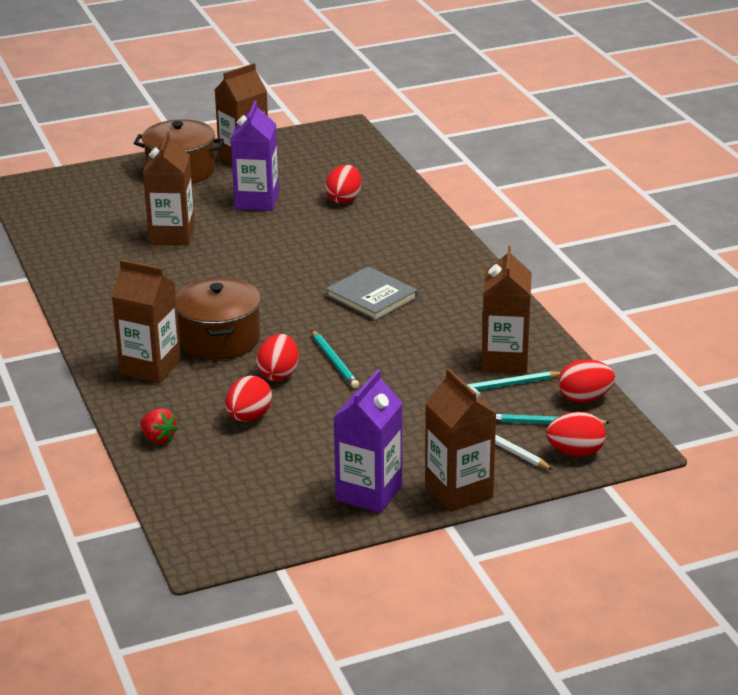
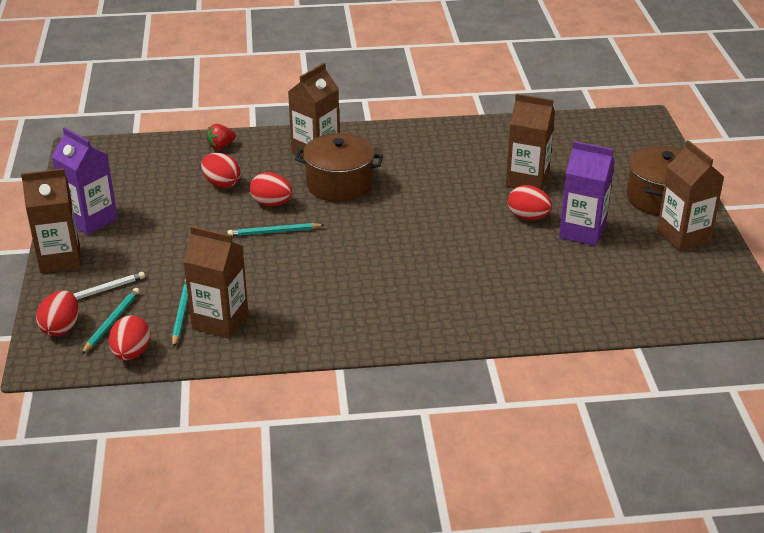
camera: 105 degrees right, 5 degrees up
red egg [325,165,362,203] -> red egg moved to [508,185,552,220]
grey book [326,266,418,321] -> none

